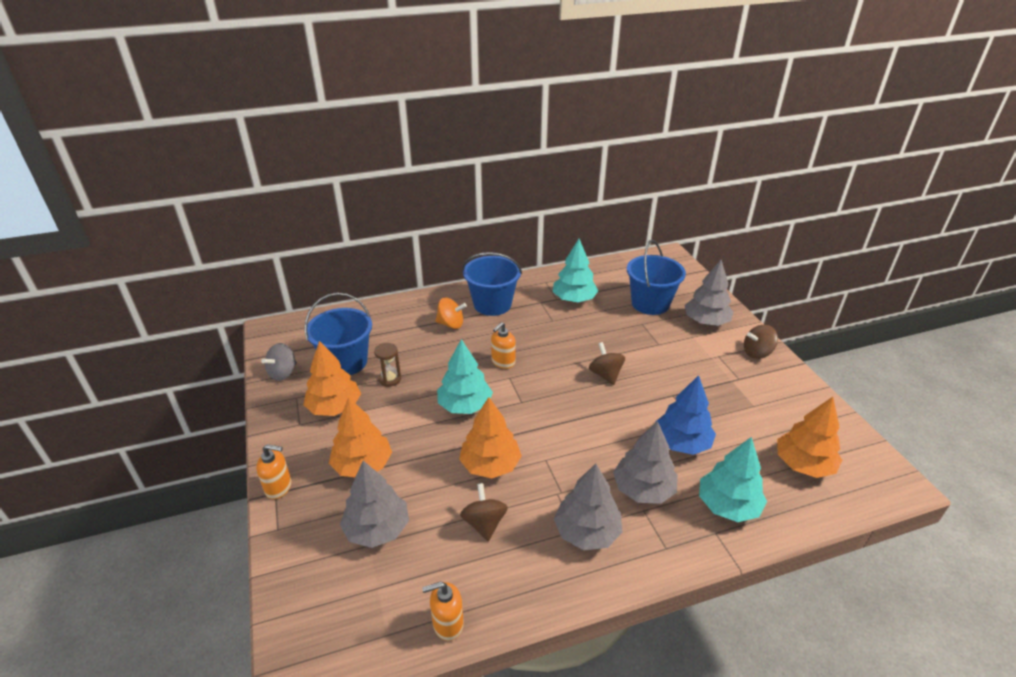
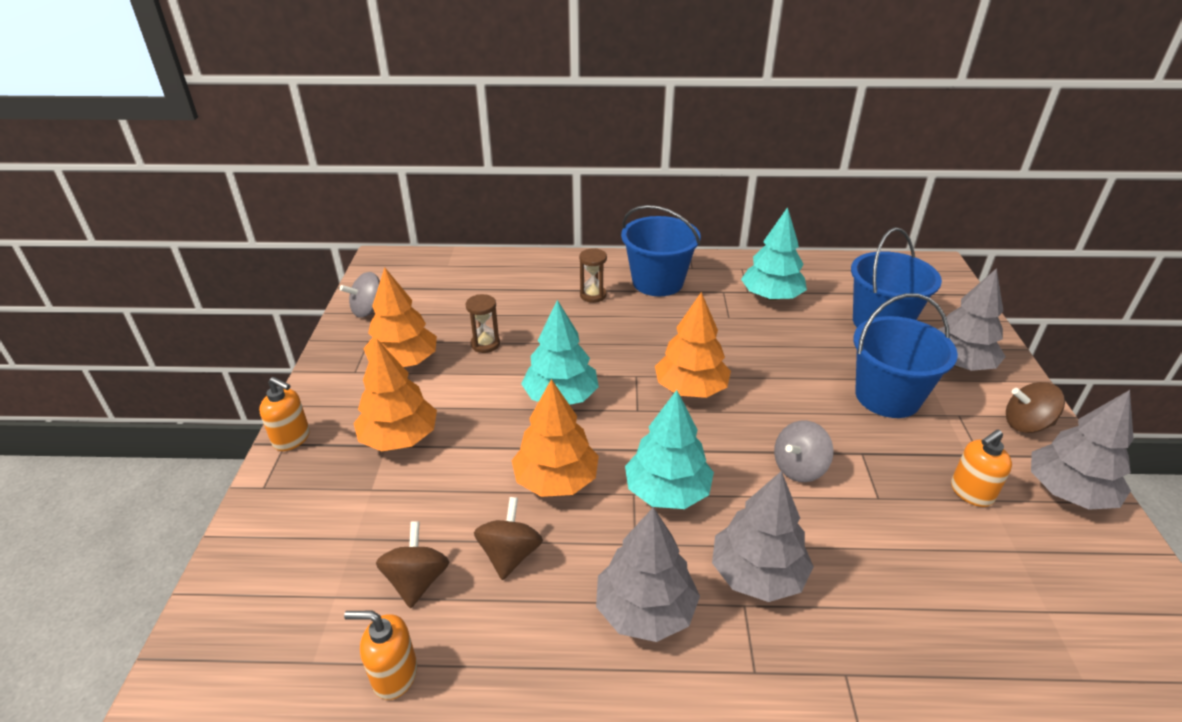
camera: 20 degrees right, 0 degrees up
blue bucket [304,293,372,375] -> blue bucket moved to [853,293,958,418]
grey tree [340,461,409,548] -> grey tree moved to [1031,390,1134,510]
orange spinning top [435,298,467,329] -> brown hourglass [579,248,607,303]
orange soap dispenser [491,322,516,369] -> orange soap dispenser moved to [951,430,1012,507]
brown spinning top [589,342,625,385] -> brown spinning top moved to [376,521,449,608]
blue tree [655,375,716,455] -> none
turquoise tree [699,437,767,522] -> turquoise tree moved to [625,390,714,509]
orange tree [777,397,842,478] -> orange tree moved to [655,292,731,398]
none -> grey spinning top [774,421,833,482]

